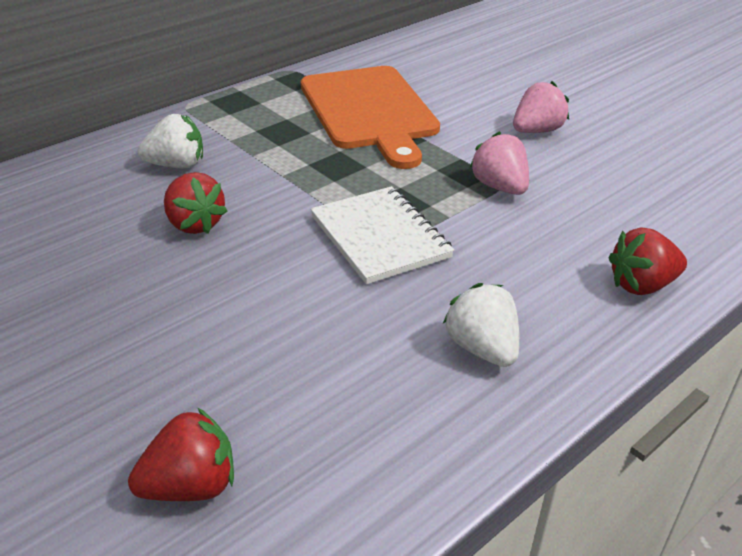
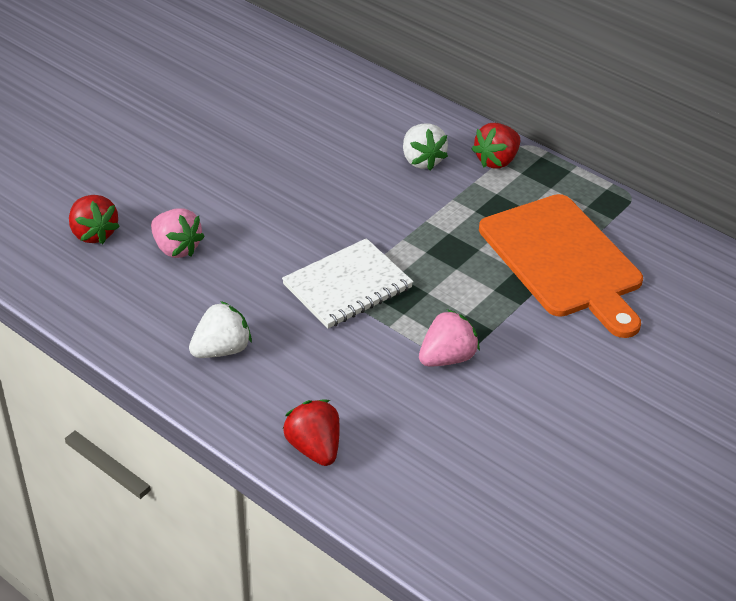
camera: 80 degrees right, 5 degrees up
red strawberry [164,172,227,234] -> red strawberry moved to [472,123,520,169]
orange cutting board [301,66,440,169] -> orange cutting board turned 90 degrees counterclockwise [479,194,643,338]
pink strawberry [513,81,569,133] -> pink strawberry moved to [151,209,205,258]

